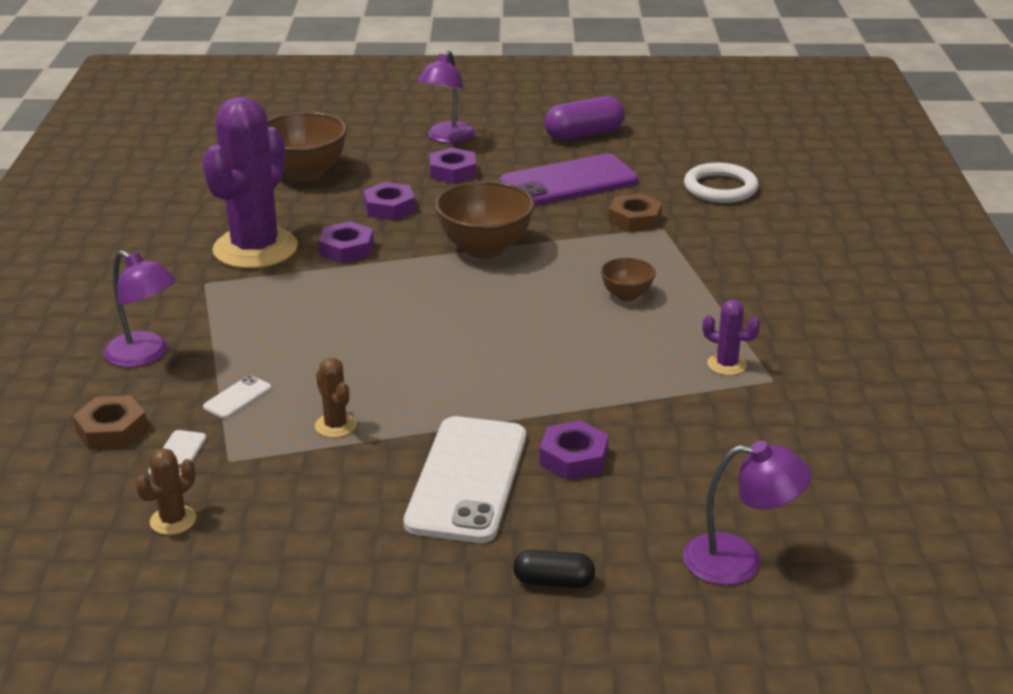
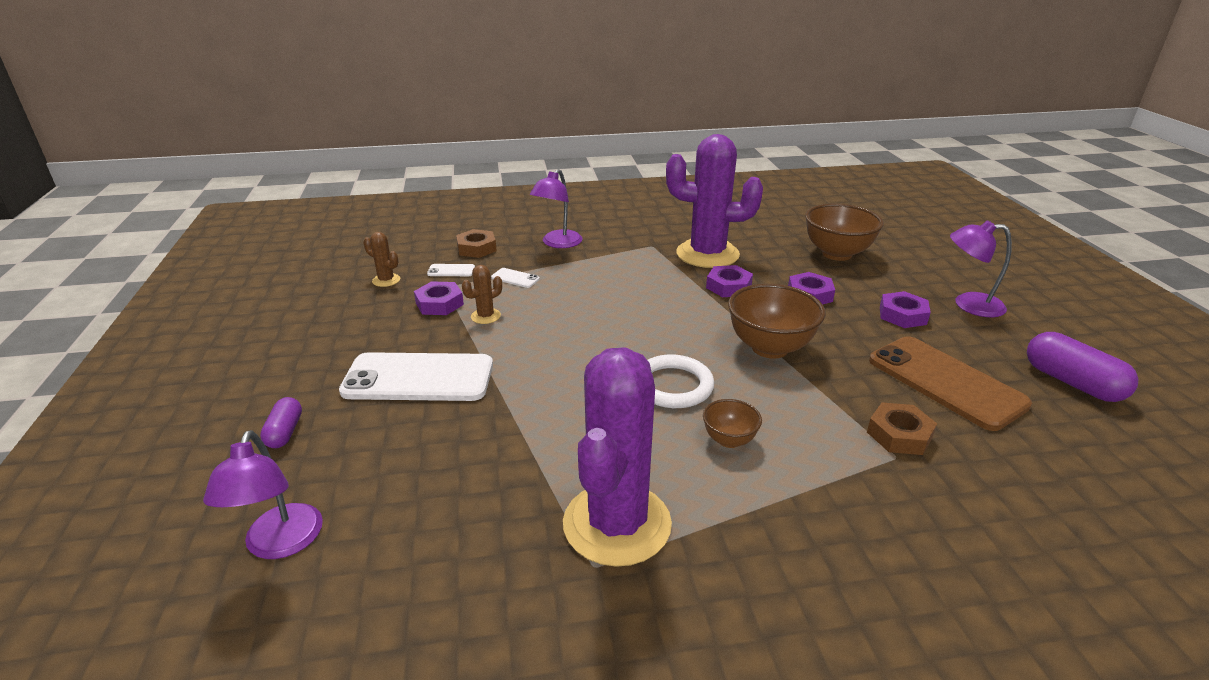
camera: 80 degrees right, 0 degrees up
purple phone [499,153,638,206] -> brown phone [869,336,1032,431]
black capsule [513,550,595,588] -> purple capsule [260,397,302,448]
purple nut [540,420,609,480] -> purple nut moved to [414,281,464,315]
white ring [684,163,758,203] -> white ring moved to [648,355,715,408]
purple cactus [702,300,760,376] -> purple cactus [563,347,672,567], size x2.46

